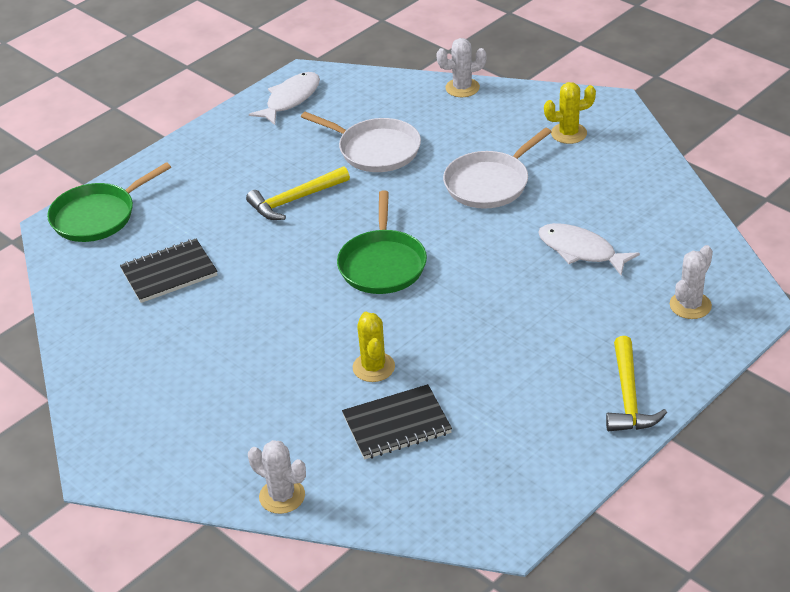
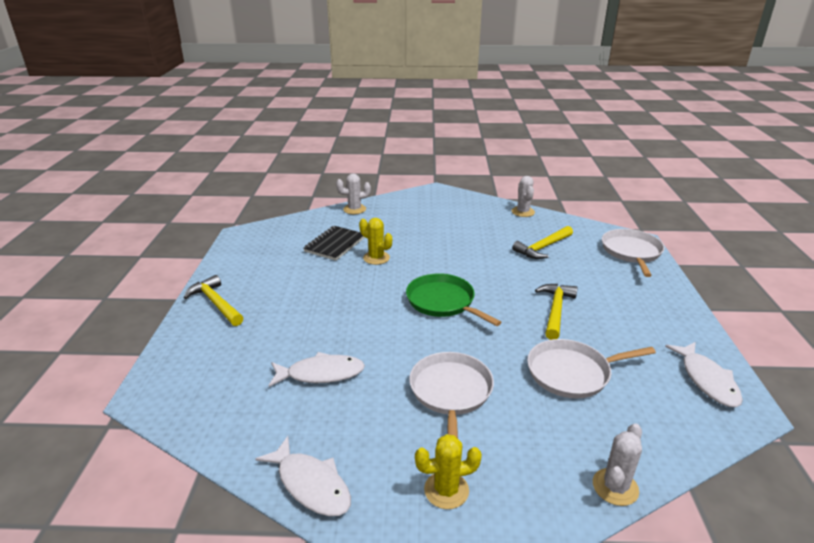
camera: 135 degrees right, 10 degrees down
green pan [47,162,171,242] -> white pan [602,229,665,277]
black notebook [120,239,218,303] -> yellow hammer [512,226,573,259]
yellow cactus [544,82,596,144] -> yellow cactus turned 45 degrees clockwise [415,434,482,509]
white cactus [670,245,713,319] -> white cactus moved to [511,176,535,217]
none -> white fish [255,436,351,516]

